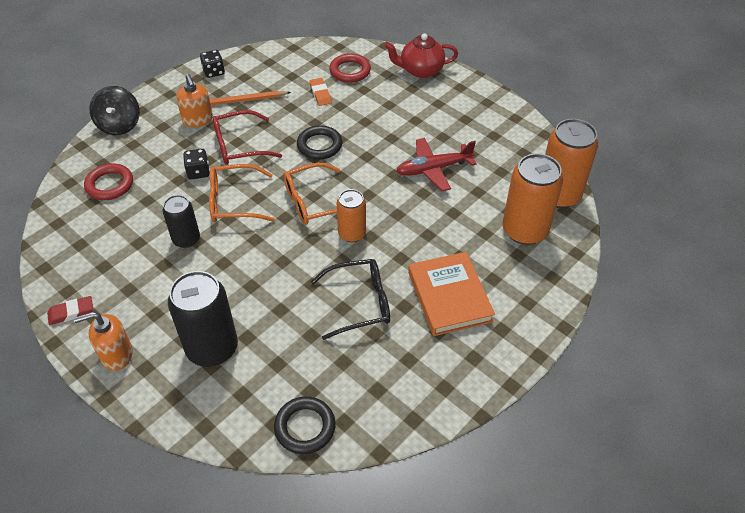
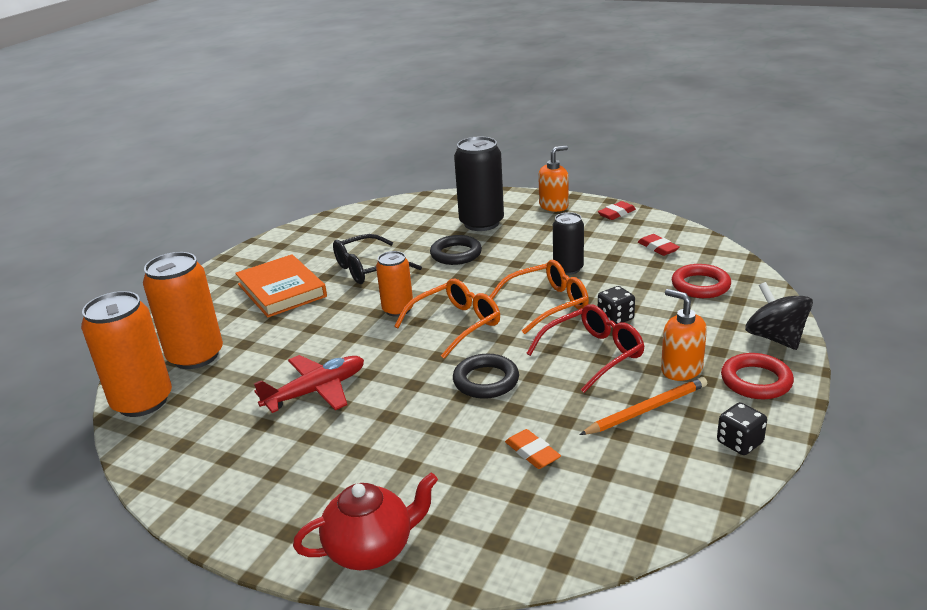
camera: 165 degrees right, 20 degrees down
black ring [274,396,336,454] -> black ring moved to [430,235,482,265]
red ring [329,53,371,83] -> red ring moved to [721,353,794,399]
none -> red eraser [638,234,680,256]

